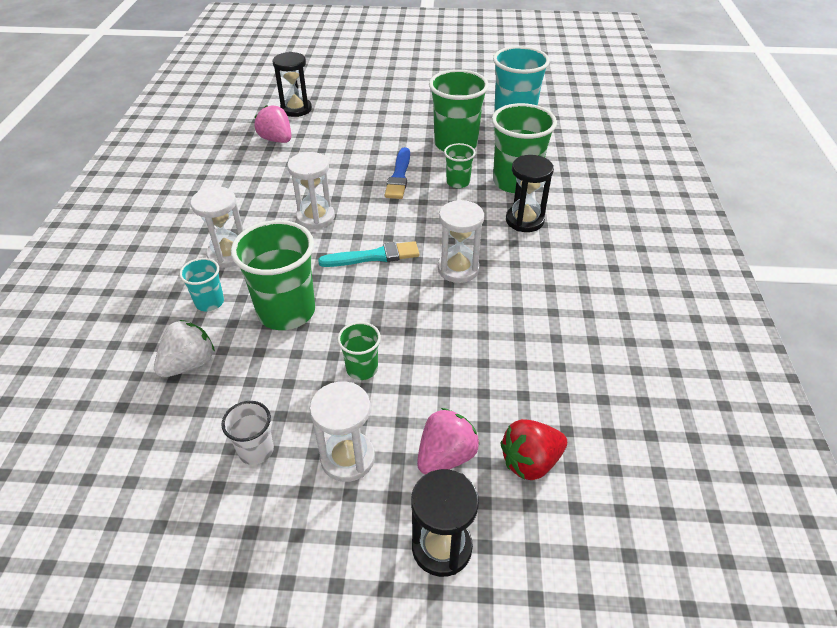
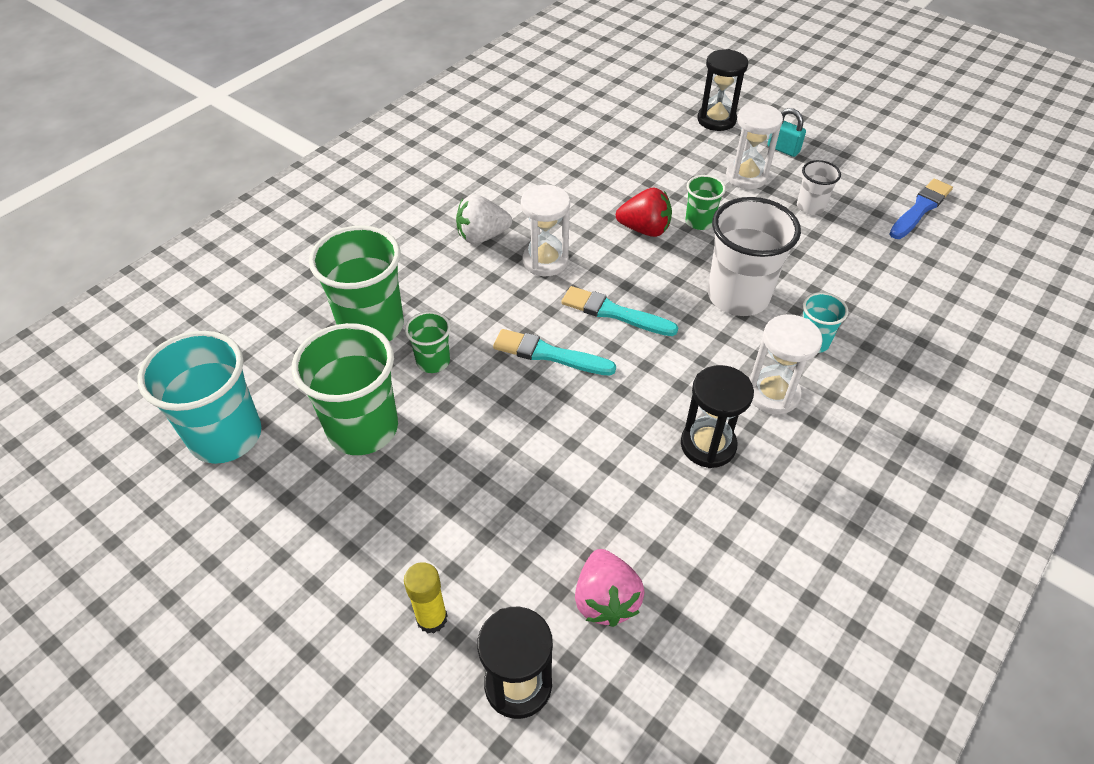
camera: 145 degrees left, 5 degrees up
white strawberry [154,320,215,377] -> white strawberry moved to [456,194,512,244]
green cup [231,220,315,330] -> white cup [708,197,801,316]
white hourglass [287,152,335,229] -> none
blue brush [385,147,410,199] -> blue brush moved to [890,179,953,239]
pink strawberry [417,408,480,475] -> none
red strawberry [500,419,567,480] -> red strawberry moved to [616,188,672,237]
black hourglass [506,155,554,232] -> black hourglass moved to [681,365,754,468]
none -> yellow glue stick [404,562,447,633]
none -> turquoise brush [493,329,616,375]
none -> turquoise padlock [767,108,806,157]

